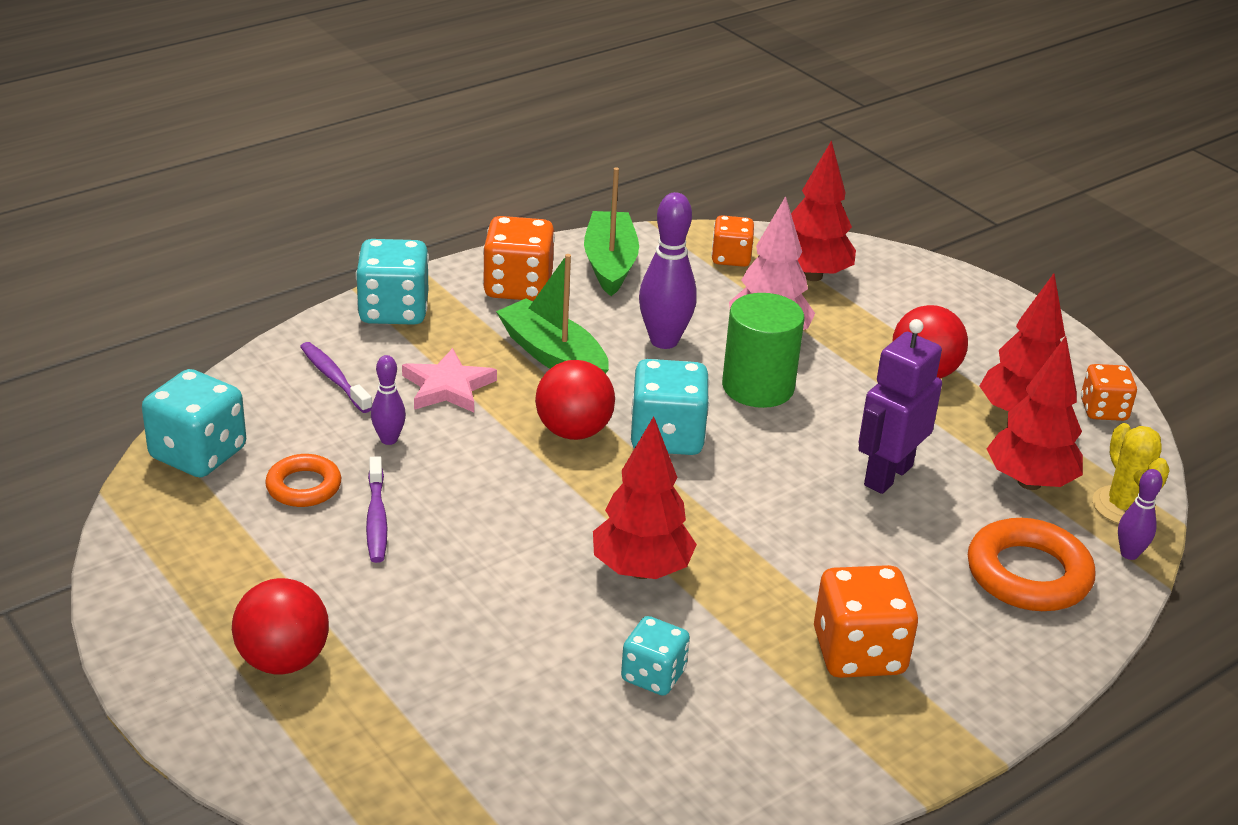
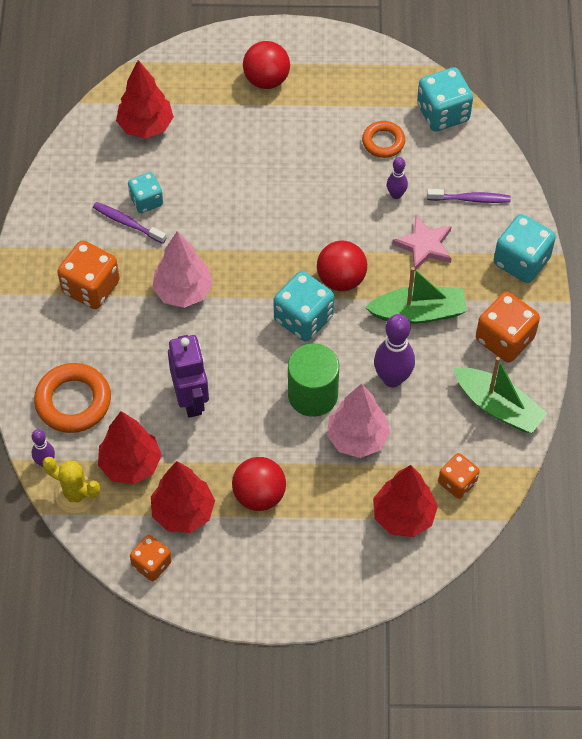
camera: 130 degrees right, 25 degrees up
purple toothbrush [366,456,387,563] -> purple toothbrush moved to [93,202,166,244]
red tree [593,416,697,579] -> red tree moved to [116,60,174,138]
none -> pink tree [152,231,213,308]

